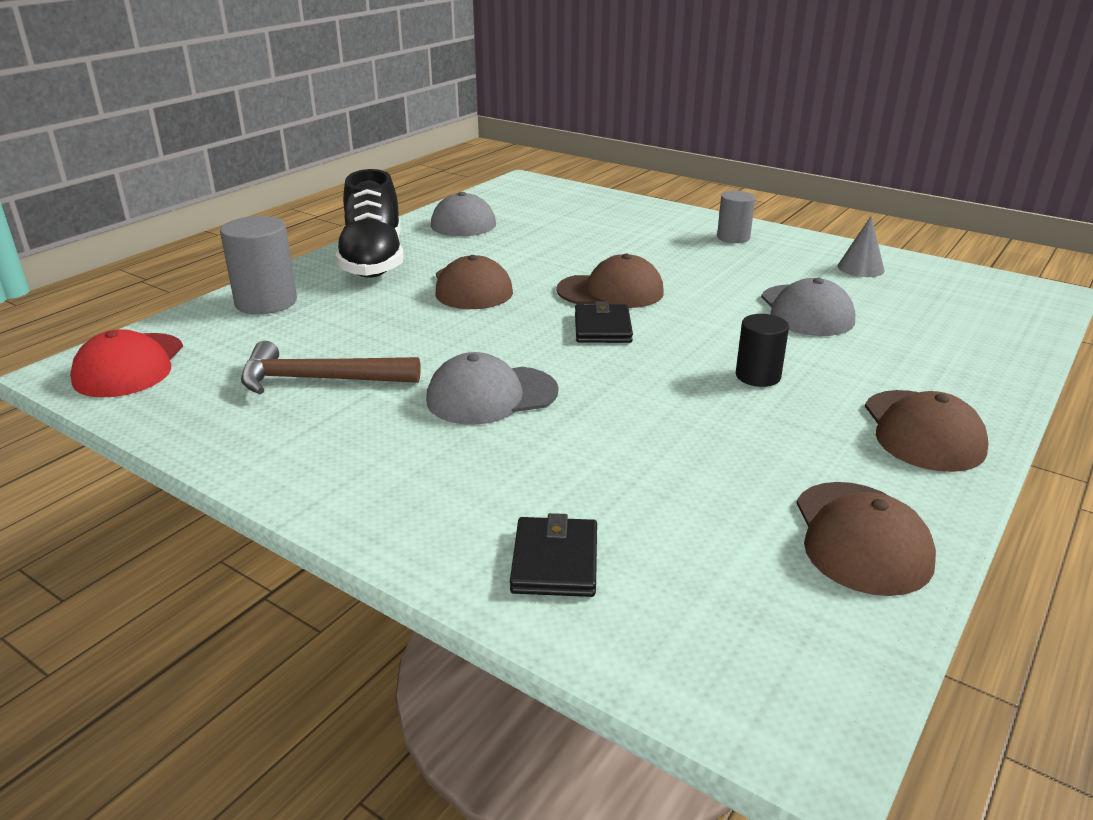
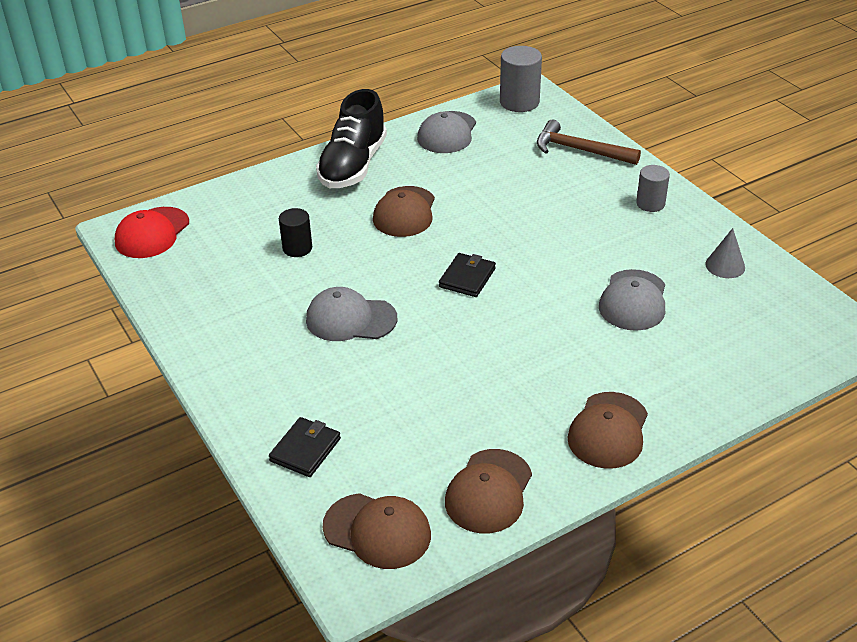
camera: 25 degrees right, 10 degrees up
grey cylinder [220,216,297,314] -> grey cylinder moved to [500,46,542,112]
brown hammer [241,341,421,394] -> brown hammer moved to [537,119,641,165]
brown cap [556,254,664,308] -> brown cap moved to [323,493,431,569]
black cylinder [736,314,789,387] -> black cylinder moved to [279,208,312,257]

